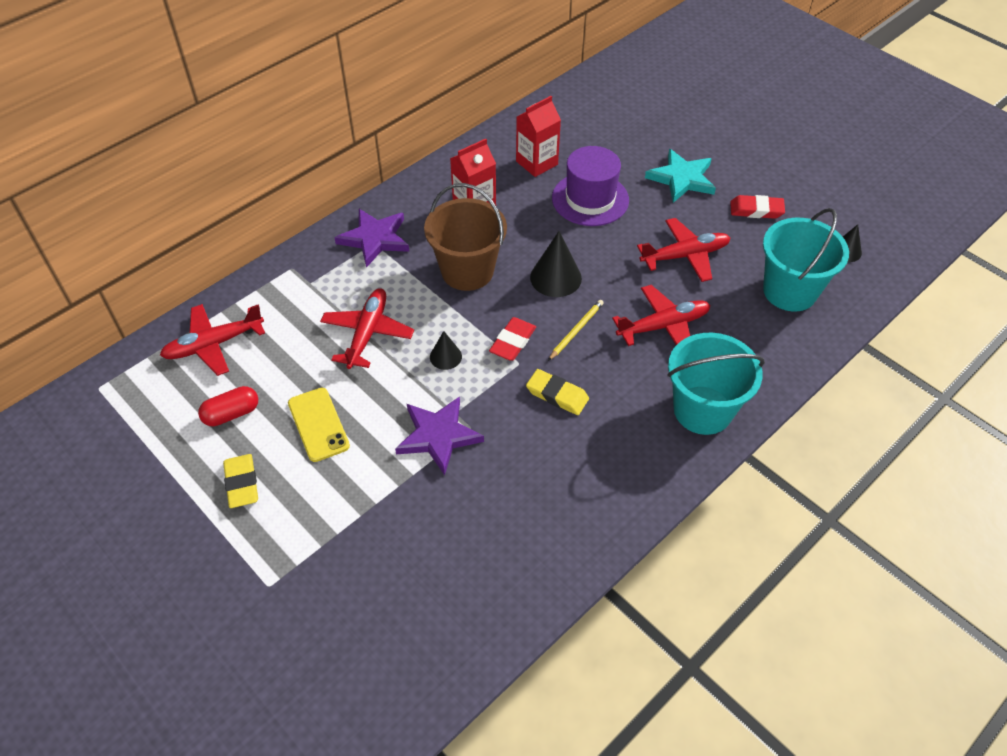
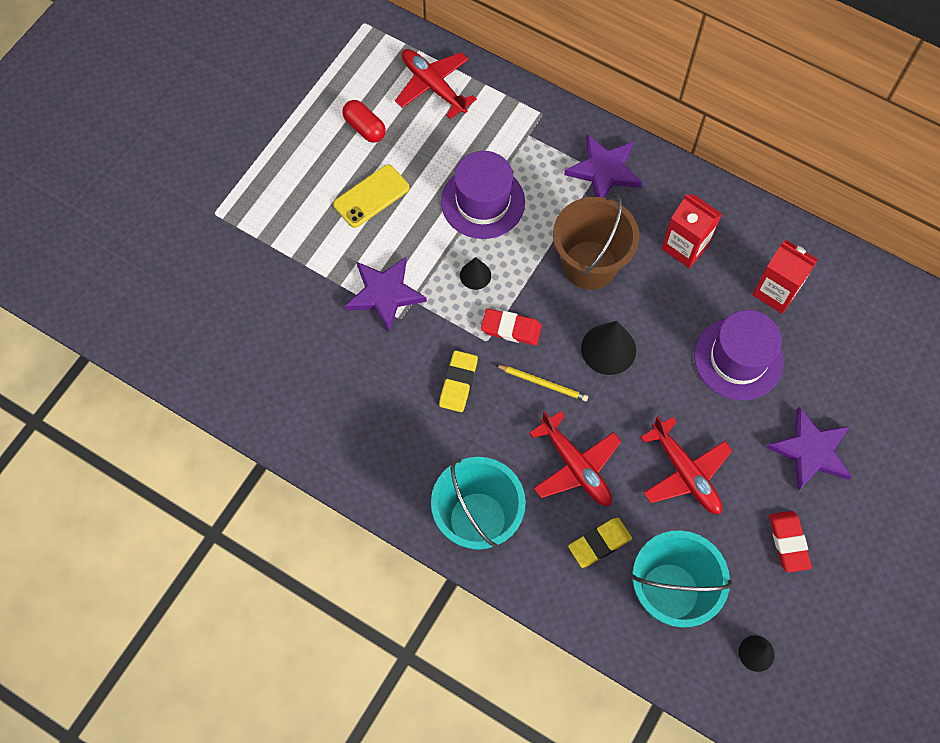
camera: 75 degrees right, 15 degrees up
yellow eraser [223,454,258,508] -> yellow eraser moved to [568,518,632,568]
red plane [320,288,414,369] -> purple hat [441,151,525,239]
turquoise star [645,149,716,203] -> purple star [766,407,852,491]

